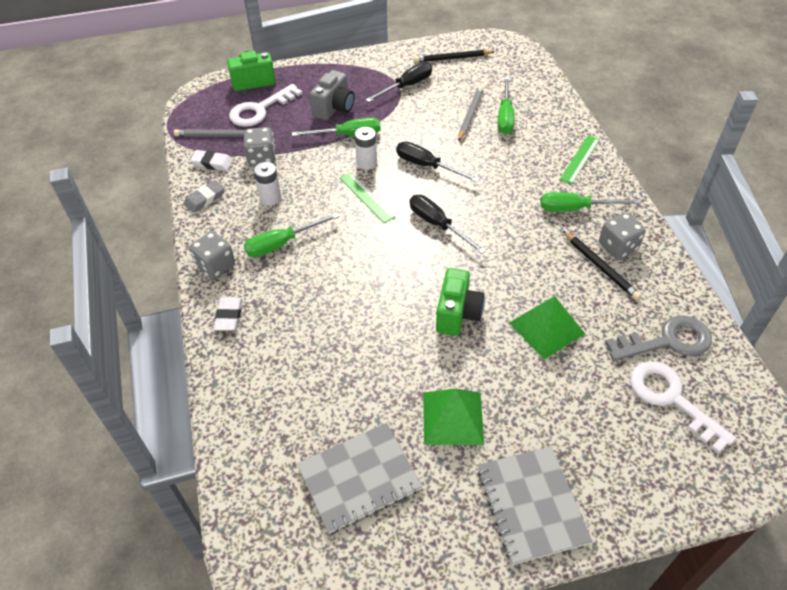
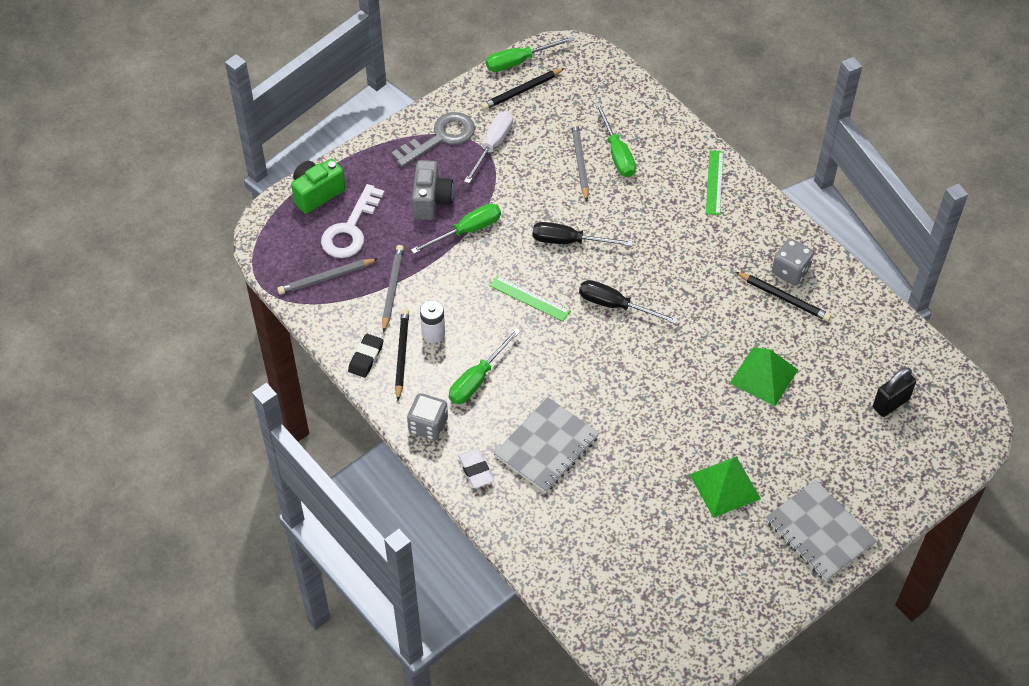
camera: 25 degrees left, 5 degrees up
grey eraser [184,180,225,213] -> black eraser [348,334,384,378]
white eraser [190,150,233,171] -> none
grey dice [244,127,275,165] -> grey pencil [382,245,404,333]
grey notebook [297,423,422,534] -> grey notebook moved to [494,397,599,493]
white battery [355,127,377,169] -> none
black screwdriver [366,62,432,102] -> white screwdriver [464,111,513,183]
green camera [436,268,485,336] -> none
green screwdriver [540,192,640,212] -> green screwdriver moved to [486,36,574,72]
grey key [605,315,712,361] -> grey key moved to [392,112,475,167]
white key [630,361,736,453] -> black padlock [873,367,916,417]
none -> black pencil [395,308,409,401]

